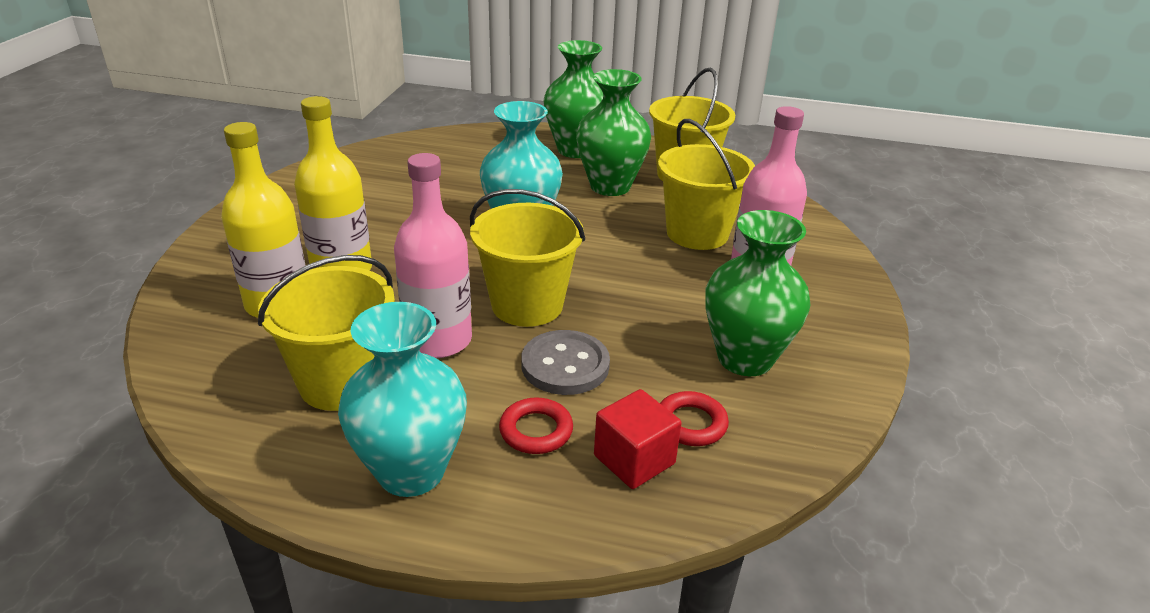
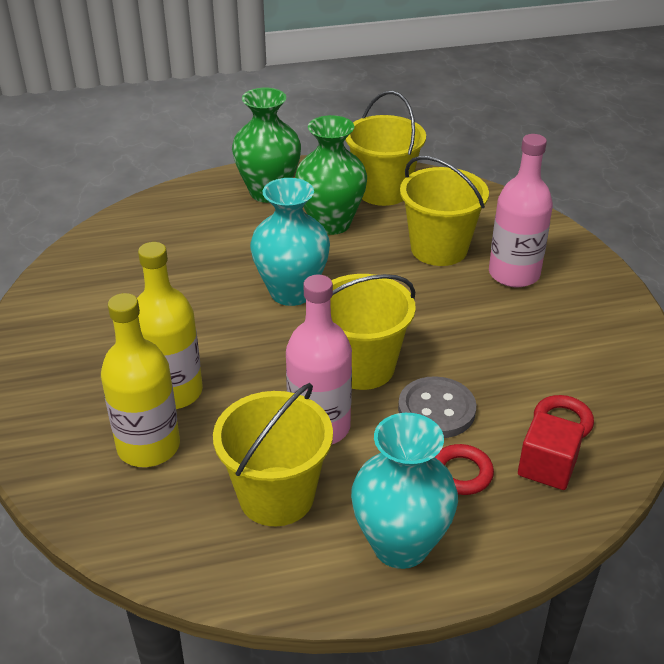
camera: 25 degrees left, 5 degrees up
green vase [706,210,811,376] -> none

